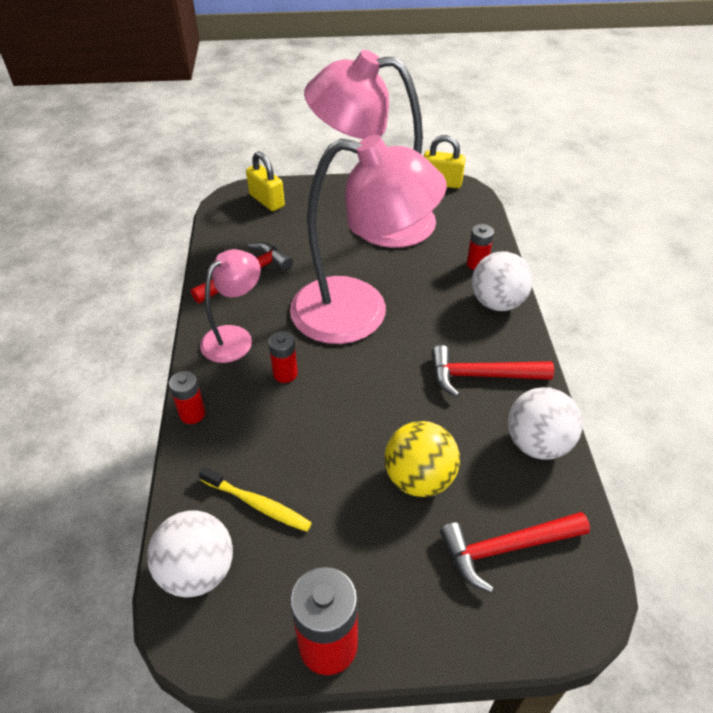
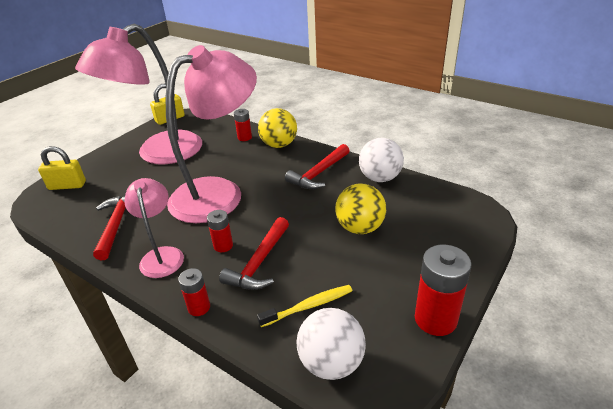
camera: 50 degrees left, 10 degrees down
red hammer [440,512,590,593] -> red hammer moved to [219,217,289,290]
white ball [472,252,533,311] -> yellow ball [258,108,297,148]

